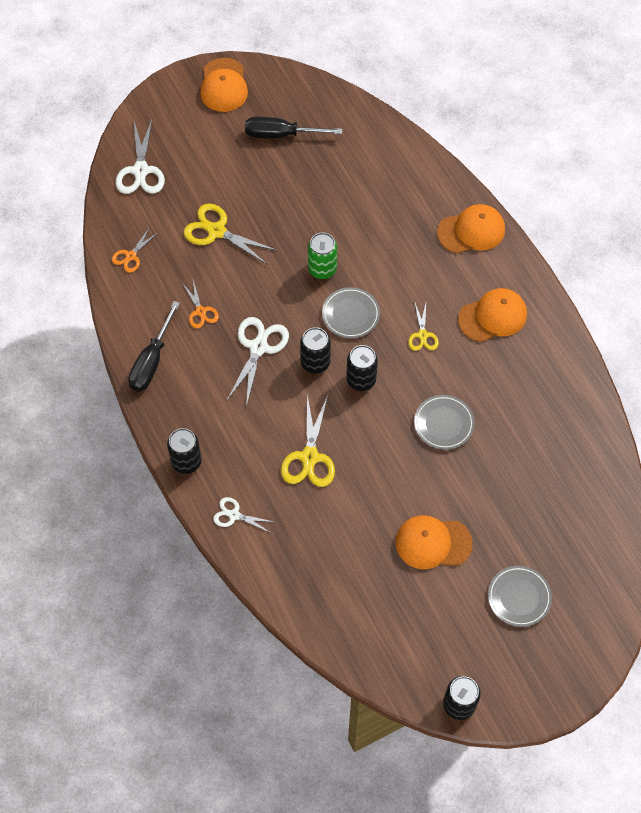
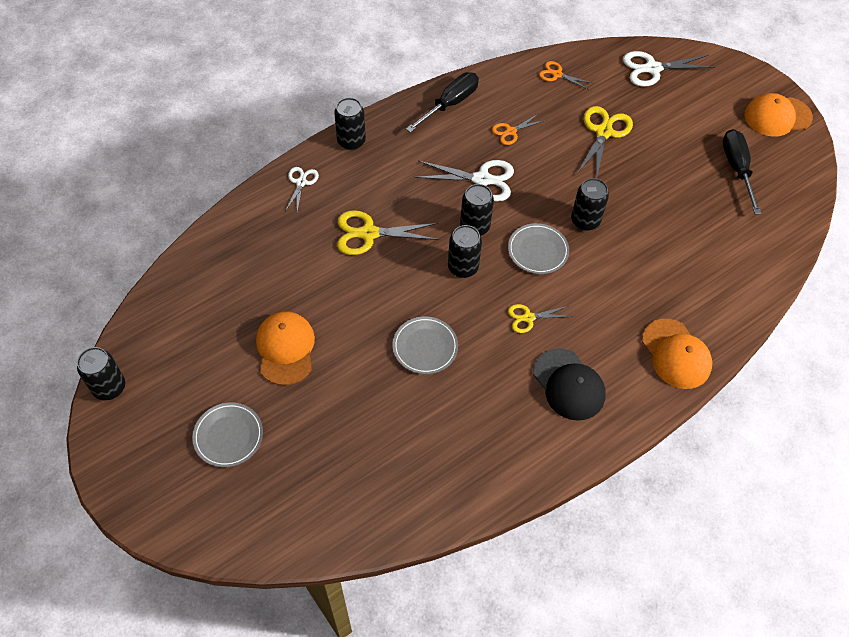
camera: 80 degrees right, 5 degrees down
black screwdriver [128,301,180,392] -> black screwdriver turned 120 degrees clockwise [406,72,479,133]
green can [308,232,337,279] -> black can [571,178,609,231]
orange cap [458,288,527,342] -> black cap [533,348,606,421]

